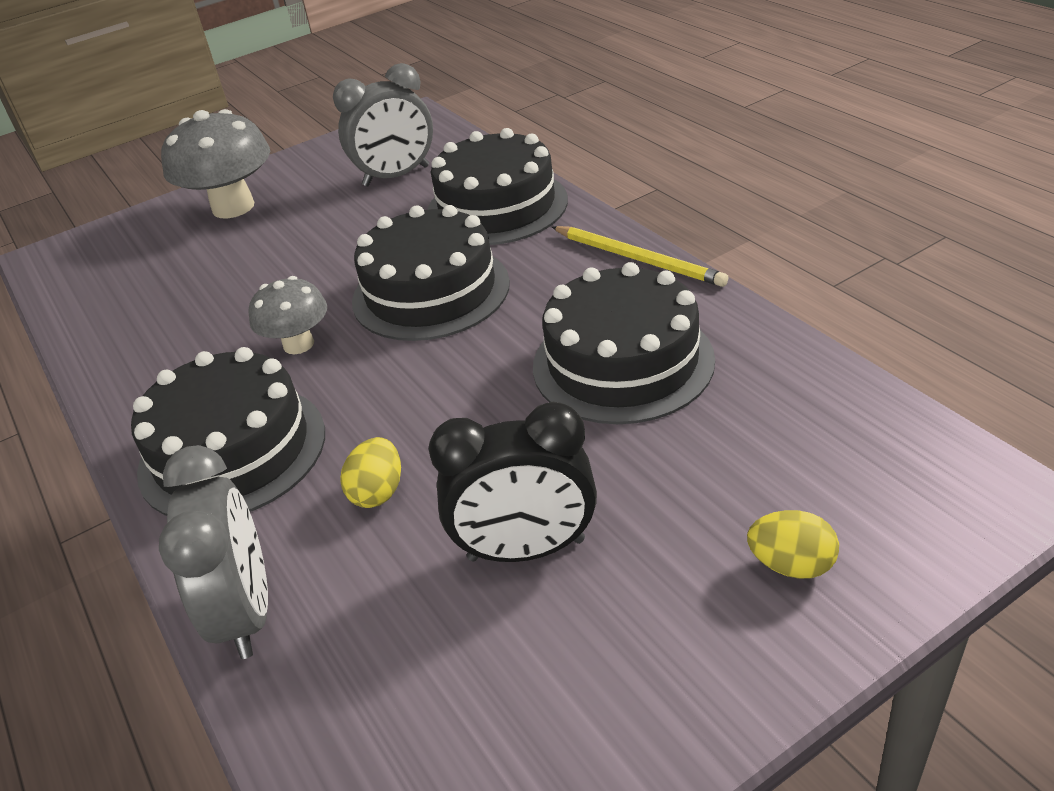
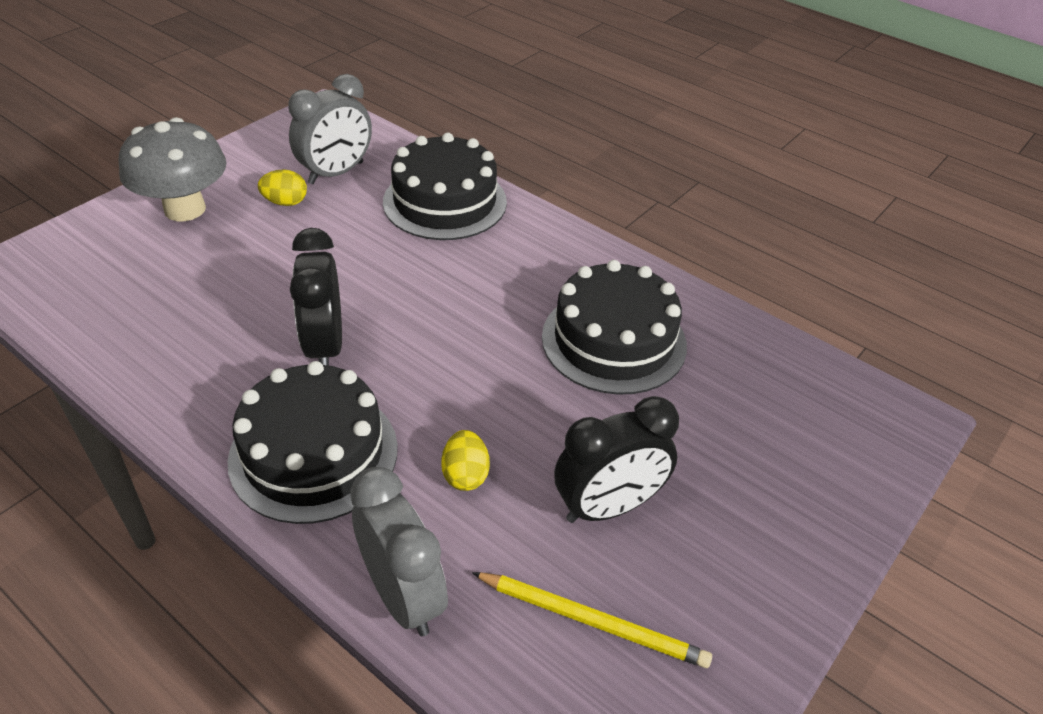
camera: 25 degrees left, 5 degrees up
grey mushroom [249,276,327,354] -> black clock [290,228,342,366]
black cake [352,205,510,341] -> none
yellow pencil [552,226,728,287] -> yellow pencil moved to [472,572,712,668]
yellow egg [747,510,839,579] -> yellow egg moved to [258,169,307,206]

